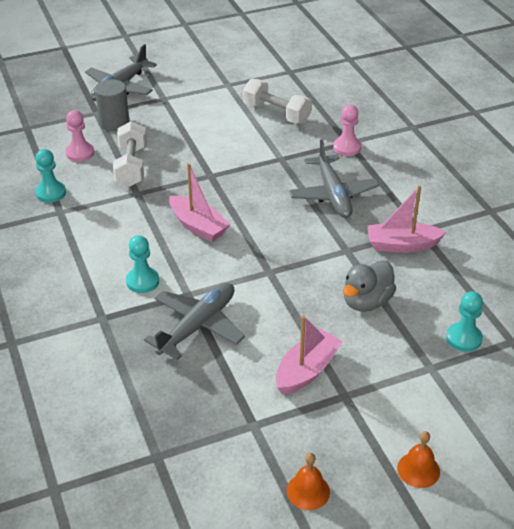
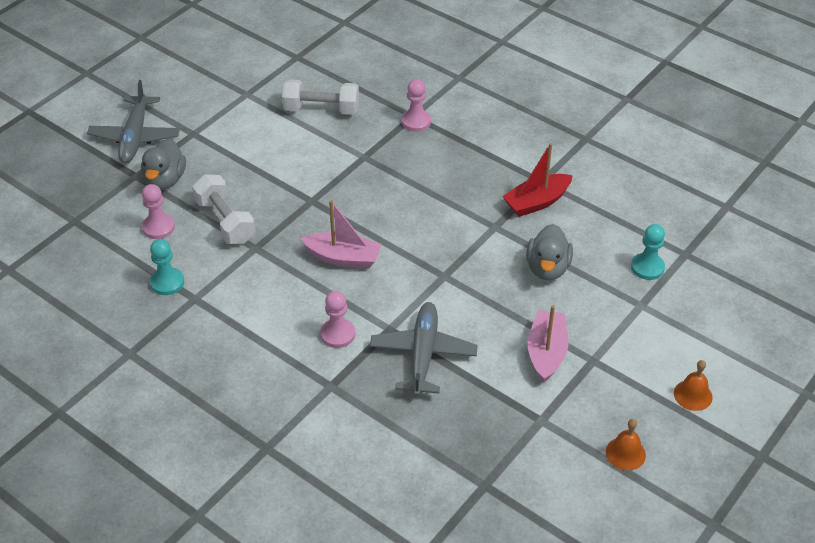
camera: 30 degrees left, 5 degrees up
grey cylinder [95,79,130,131] -> grey duck [141,138,186,190]
turquoise pawn [126,235,159,293] -> pink pawn [320,291,355,348]
grey plane [289,140,380,218] -> none
pink boat [367,185,446,253] -> red boat [502,143,573,217]

